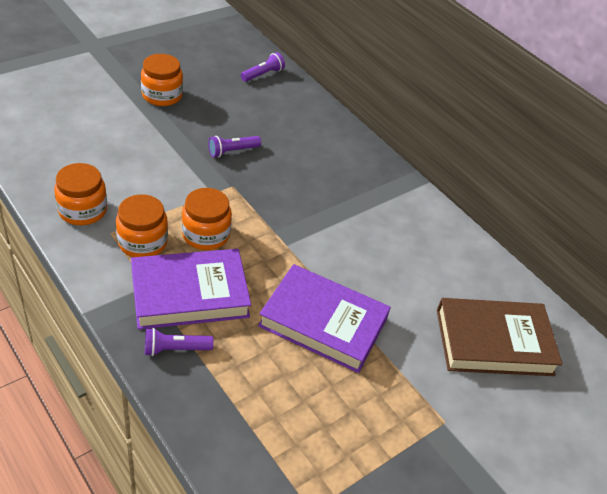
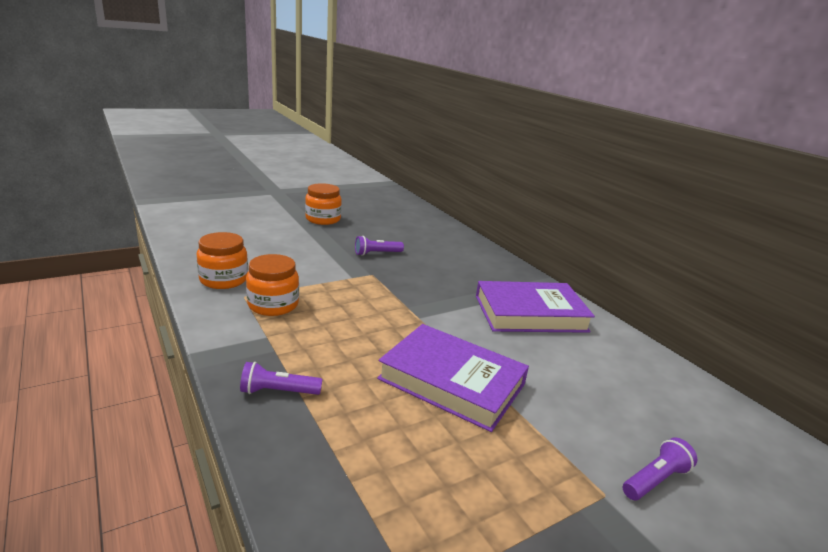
camera: 10 degrees right, 20 degrees down
purple book [131,249,251,330] -> purple book moved to [476,281,595,333]
orange jar [181,188,232,250] -> none
purple flashlight [241,52,285,82] -> purple flashlight moved to [623,437,697,500]
brown book [437,298,563,376] -> none

